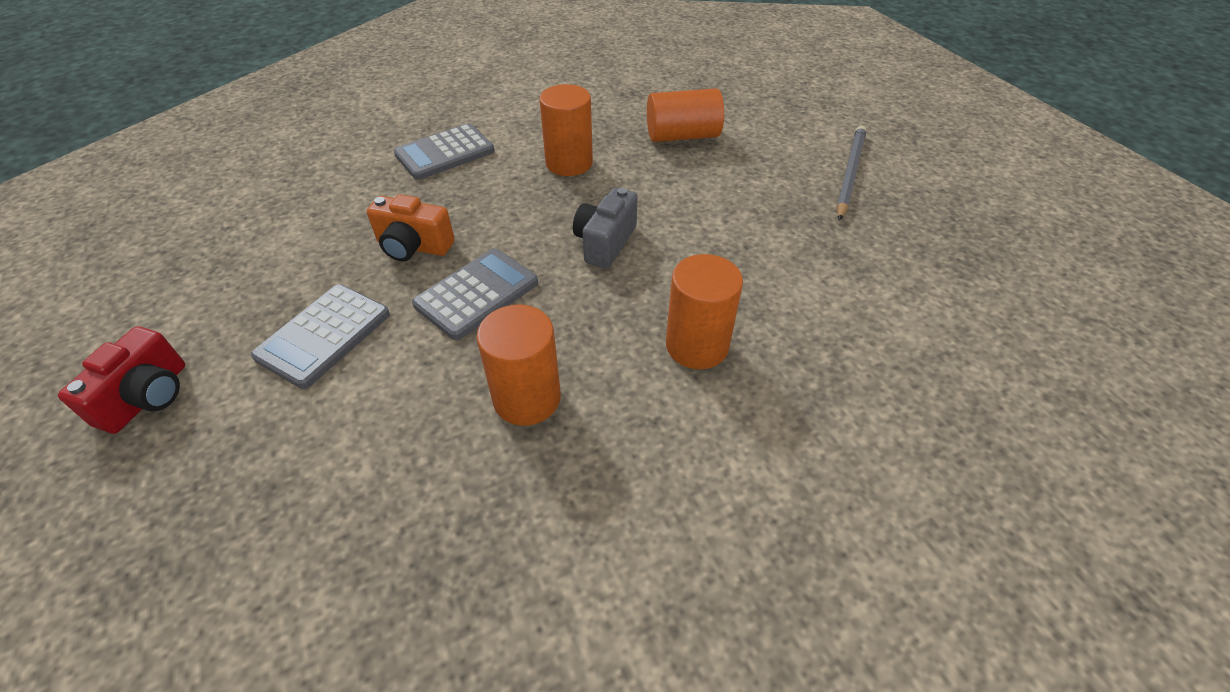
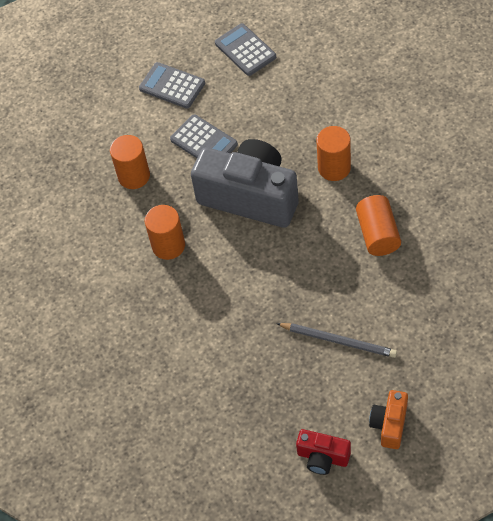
camera: 95 degrees right, 10 degrees up
red camera [58,326,185,434] -> red camera moved to [296,429,351,475]
orange camera [367,194,455,261] -> orange camera moved to [369,390,408,449]
grey calculator [394,123,495,180] -> grey calculator moved to [215,23,276,76]
grey camera [573,188,638,269] -> grey camera [191,139,299,228], size x2.17

